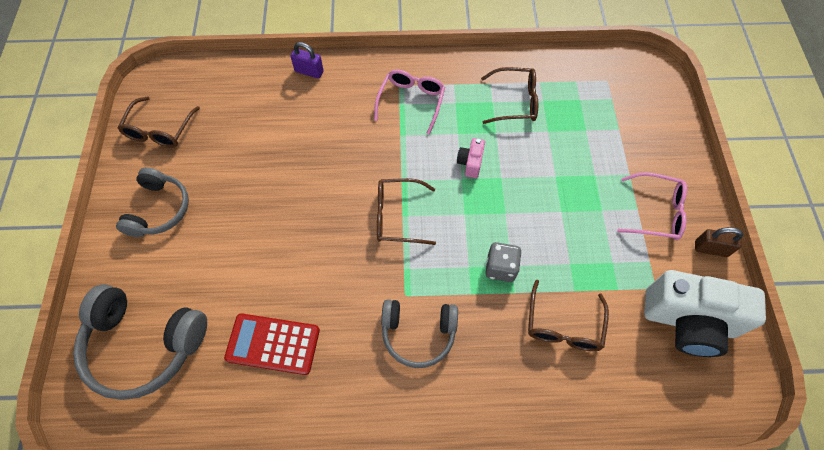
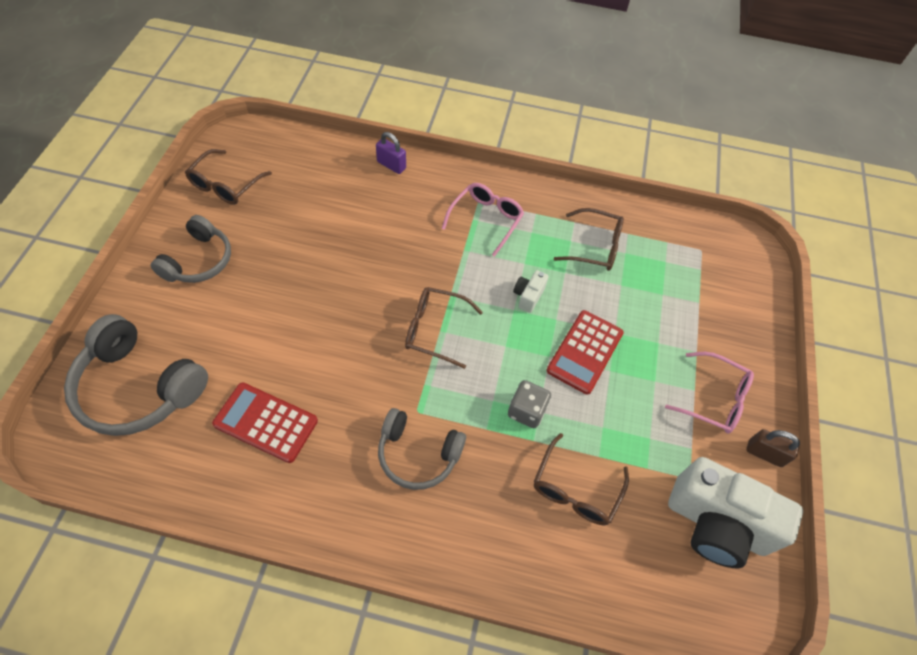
camera: 10 degrees right, 5 degrees down
pink camera [457,138,485,178] -> white camera [513,270,548,313]
none -> red calculator [546,310,624,395]

